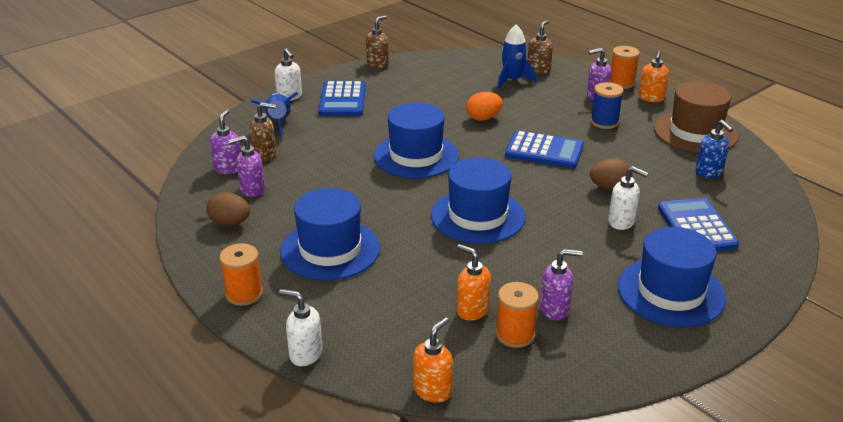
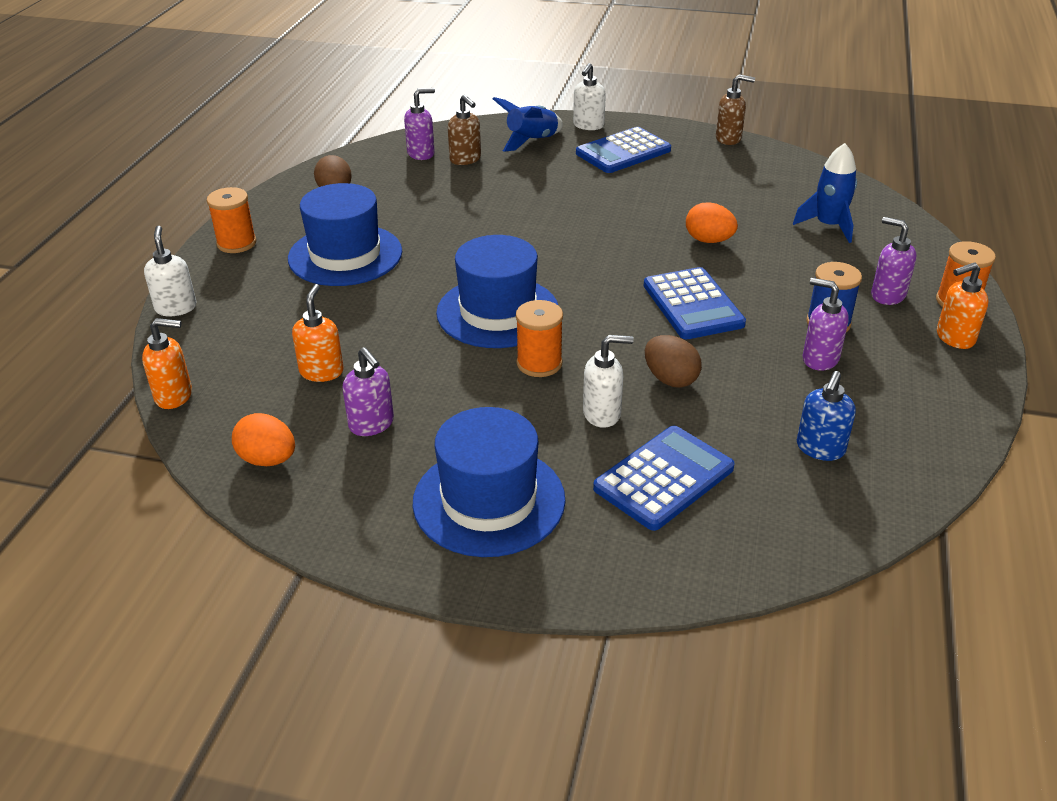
camera: 55 degrees right, 5 degrees up
purple soap dispenser [228,135,265,197] -> purple soap dispenser moved to [803,278,849,371]
blue hat [374,103,459,178] -> none
orange spool [496,282,539,348] -> orange spool moved to [516,300,563,377]
brown soap dispenser [527,20,553,74] -> none
white soap dispenser [608,166,648,230] -> white soap dispenser turned 90 degrees counterclockwise [583,335,634,428]
brown hat [654,81,738,153] -> none
none -> orange egg [232,413,295,466]

